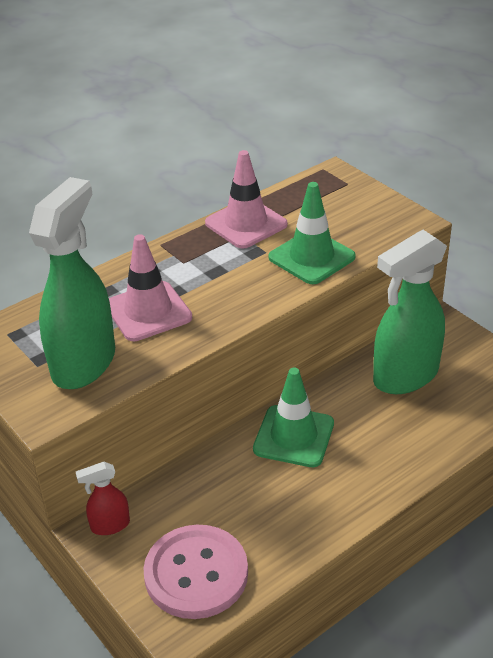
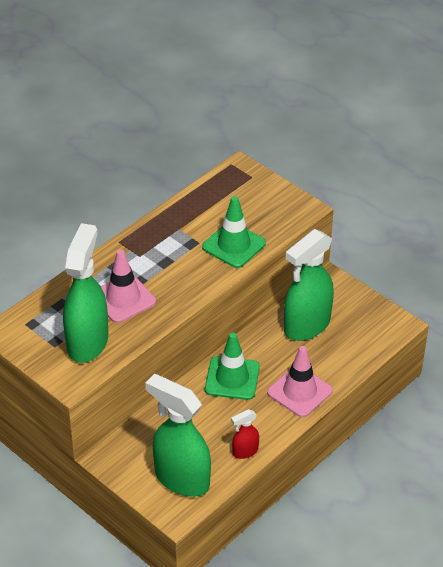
camera: 10 degrees left, 5 degrees up
red spray bottle [76,462,130,535] -> red spray bottle moved to [231,409,259,459]
pink button [144,525,248,619] -> green spray bottle [145,374,211,497]
pink traffic cone [205,150,288,249] -> pink traffic cone moved to [267,346,333,417]

